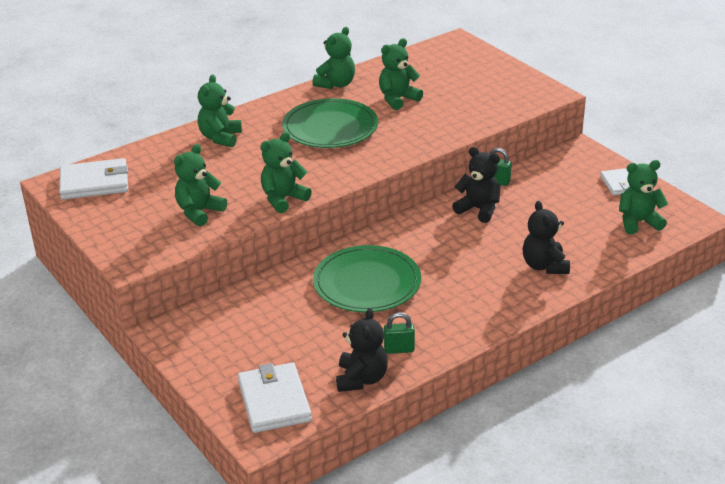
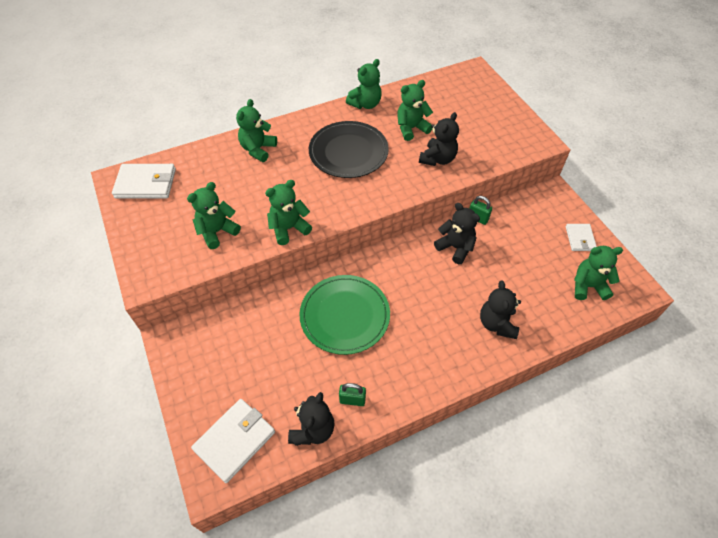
camera: 10 degrees right, 20 degrees up
white wallet [238,363,312,433] -> white wallet turned 45 degrees clockwise [191,399,275,483]
green plate [282,98,378,148] -> black plate [309,121,389,178]
none -> black teddy bear [419,112,459,166]

